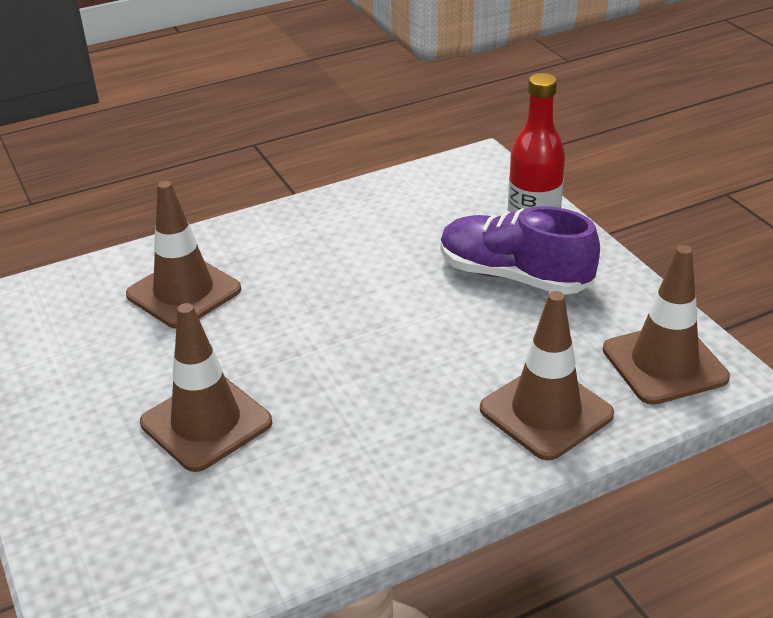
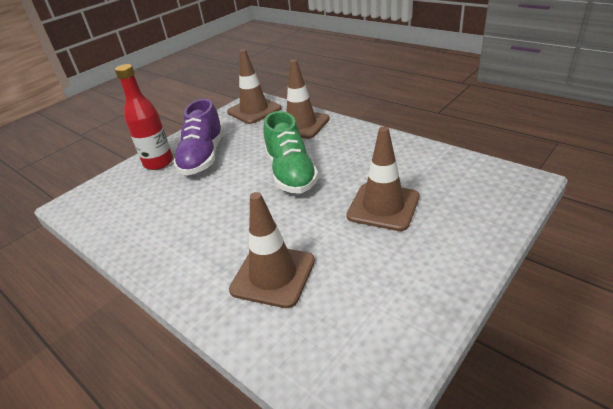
camera: 110 degrees left, 0 degrees up
none -> green shoe [263,111,319,194]

